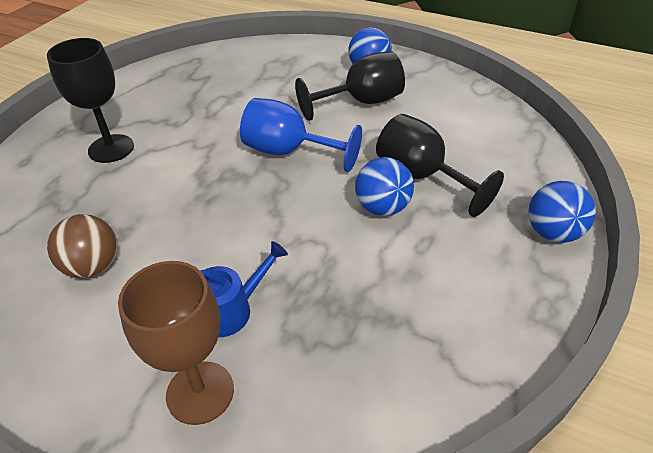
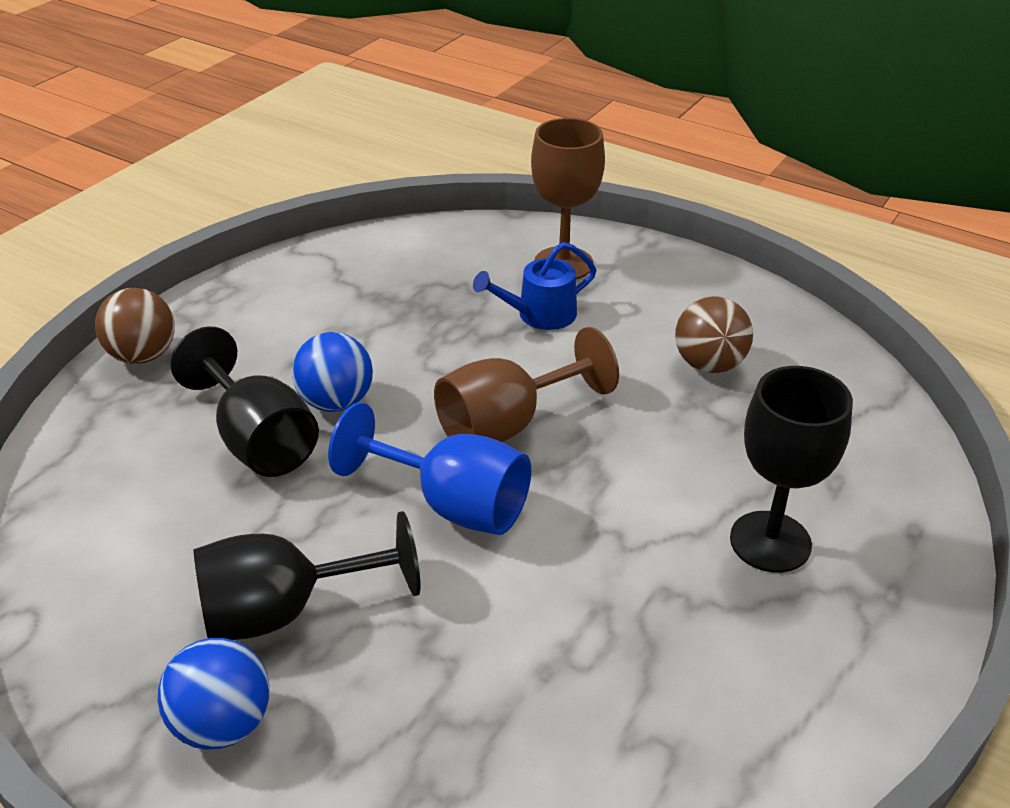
camera: 175 degrees left, 5 degrees down
blue ball [528,181,596,243] -> brown ball [95,288,175,364]
none -> brown goblet [434,327,619,442]

